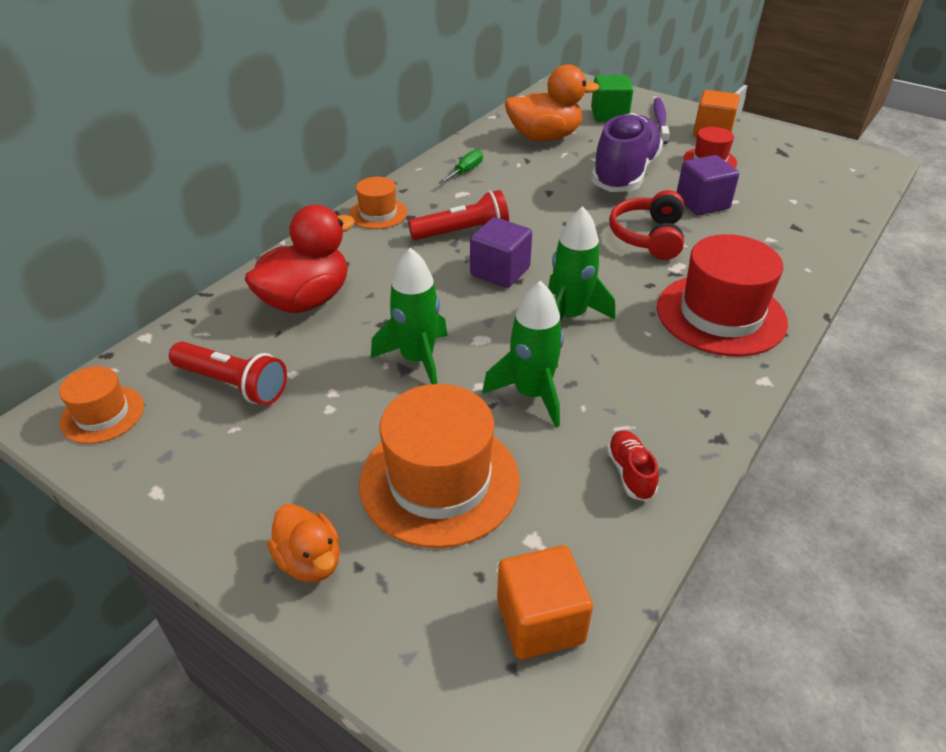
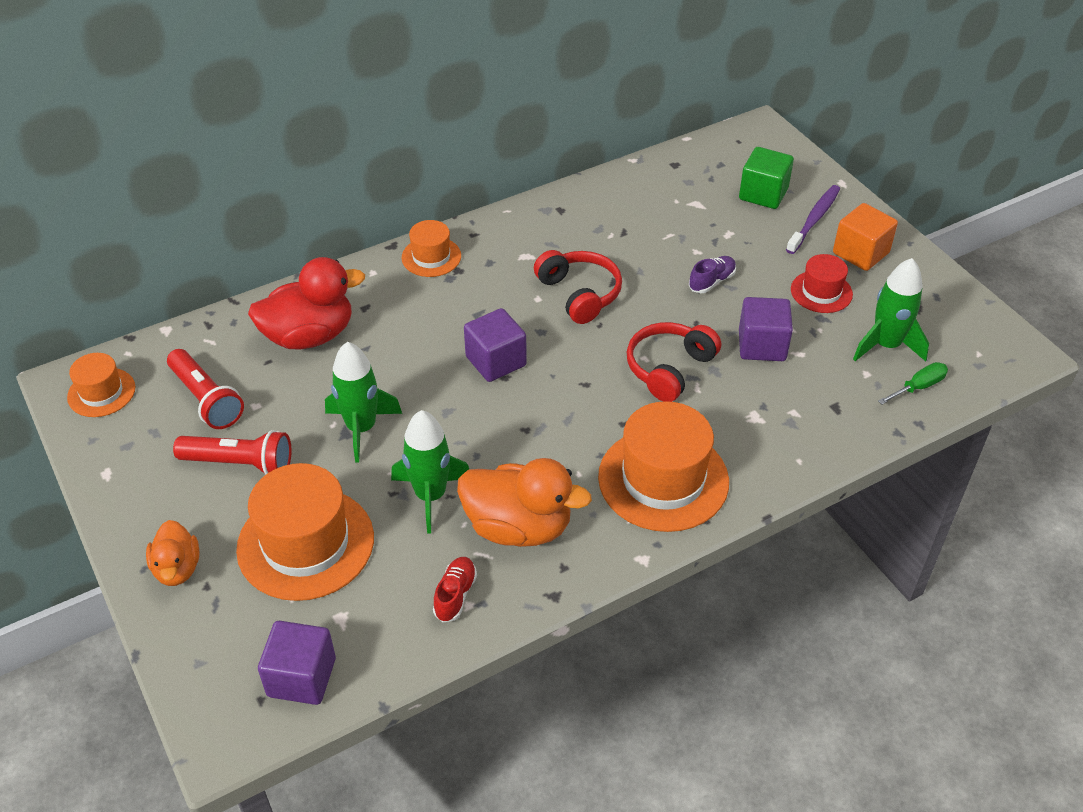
camera: 25 degrees right, 5 degrees up
red flashlight [408,190,509,240] -> red flashlight moved to [173,430,292,474]
green screwdriver [439,149,483,184] -> green screwdriver moved to [878,362,948,404]
orange cube [497,545,593,660] -> purple cube [258,621,336,705]
orange duck [505,64,599,141] -> orange duck moved to [457,458,592,547]
green rocket [548,206,615,321] -> green rocket moved to [853,258,929,361]
purple shoe [591,113,663,192] -> purple shoe [689,256,736,293], size x0.41
red hat [657,234,788,357] -> orange hat [598,401,729,532]
none -> red headphones [534,250,622,324]

